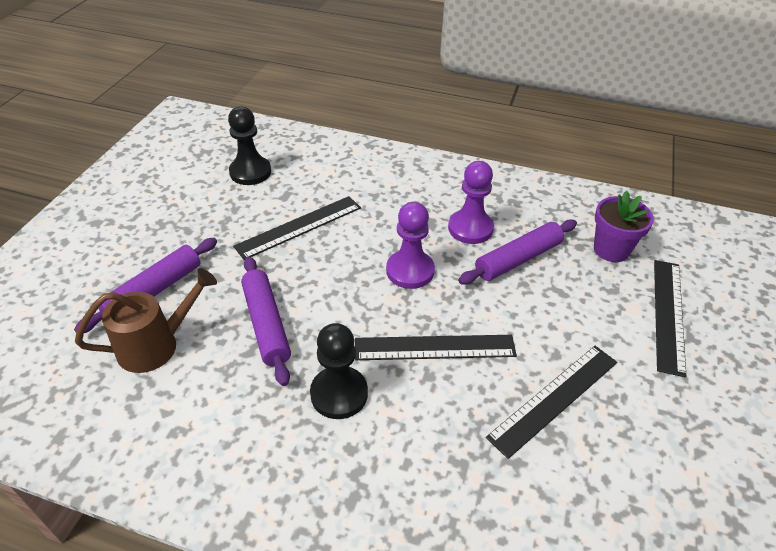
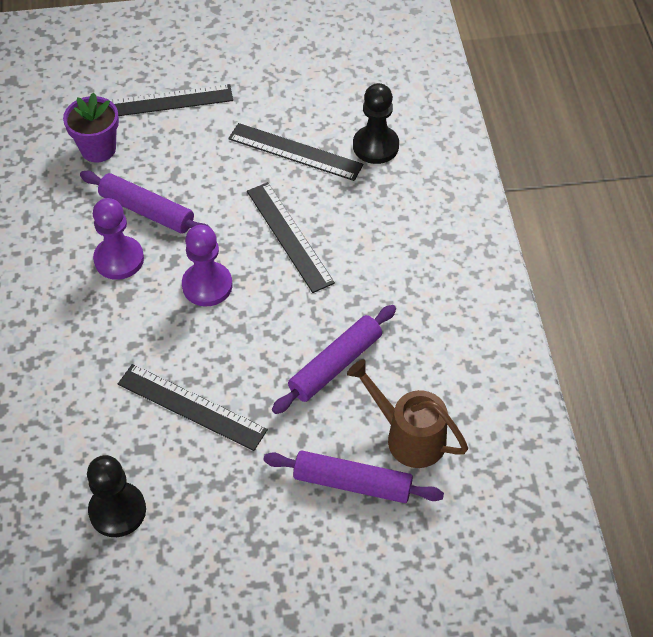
camera: 115 degrees left, 10 degrees up
black pawn [310,323,368,419] -> black pawn moved to [353,83,399,164]

